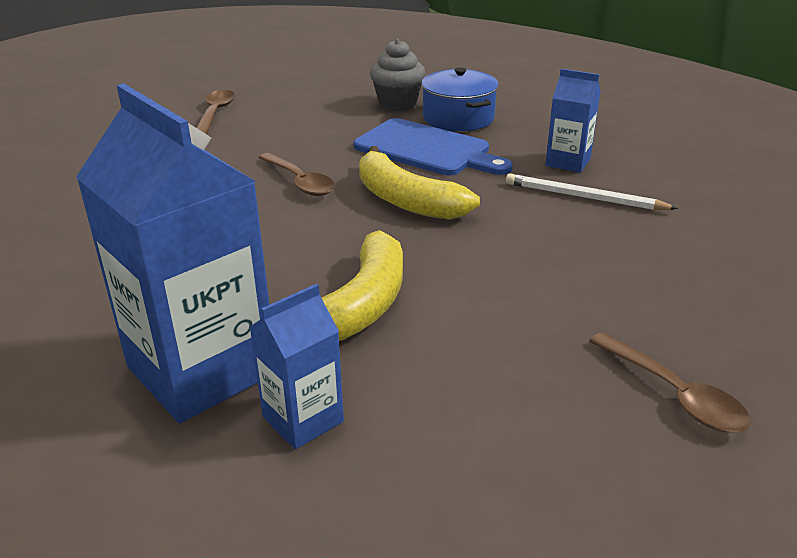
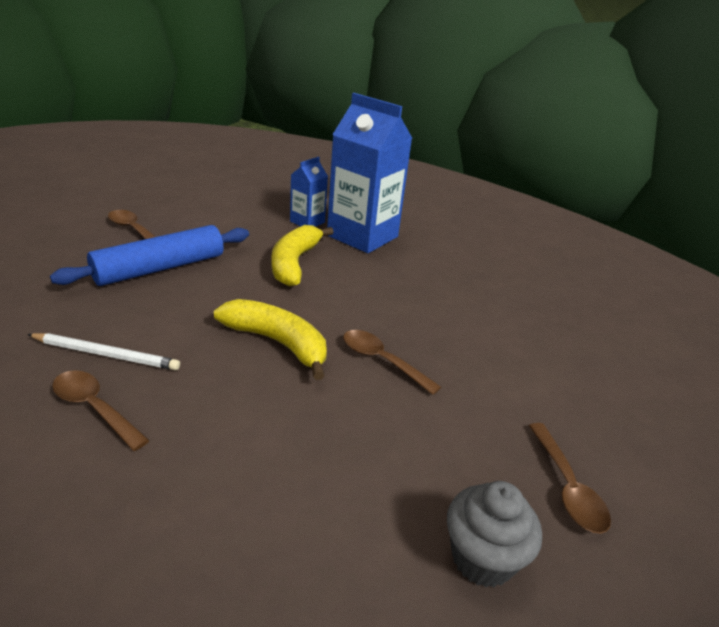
camera: 165 degrees right, 0 degrees up
blue cutting board [354,118,513,176] -> none
grey cupcake [370,39,426,111] -> grey cupcake moved to [447,481,542,587]
blue pot [421,67,499,131] -> none
blue carton [545,69,601,173] -> brown spoon [52,370,150,451]
none -> blue rolling pin [50,225,249,286]

